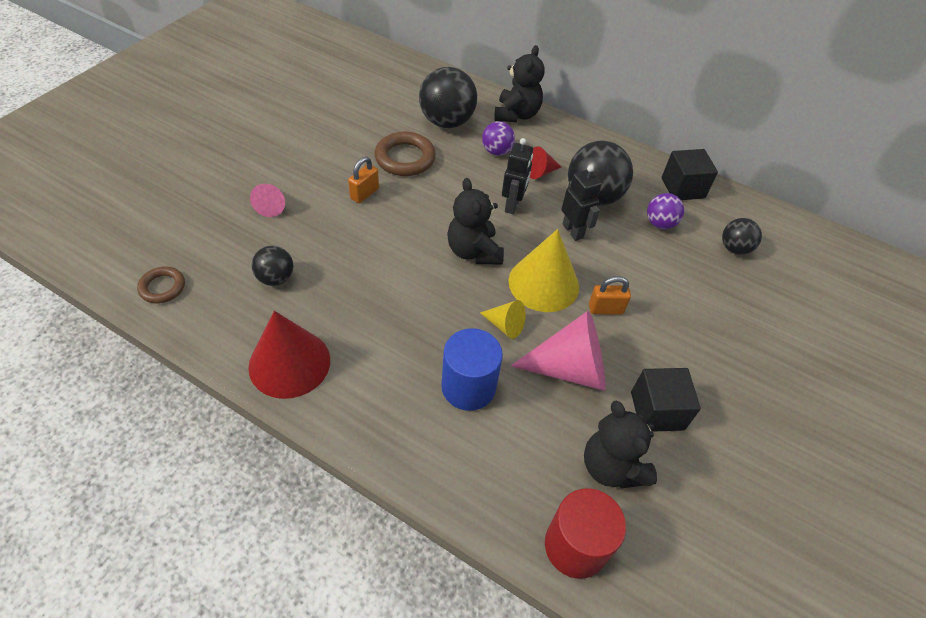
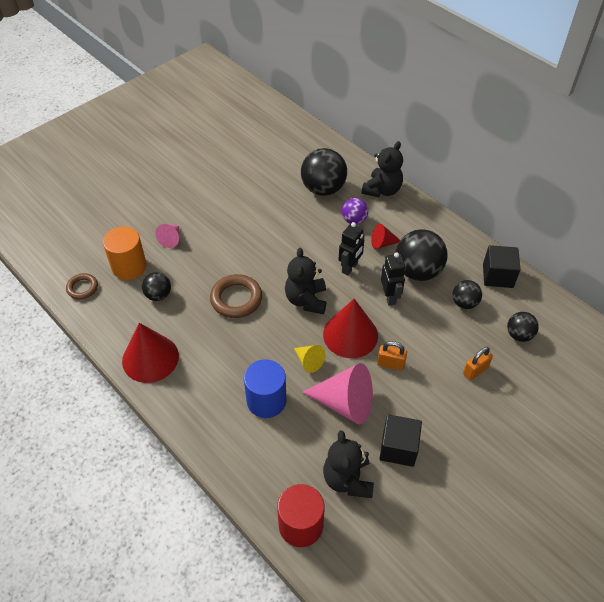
camera: 20 degrees right, 0 degrees up
orange padlock [348,157,379,203] -> orange padlock moved to [463,347,493,381]
brown ring [375,131,436,176] -> brown ring moved to [210,274,262,318]
yellow cone [508,229,579,312] -> red cone [323,299,378,358]
purple ball [647,193,684,229] -> black ball [452,280,482,309]
none -> orange cylinder [103,226,147,280]

